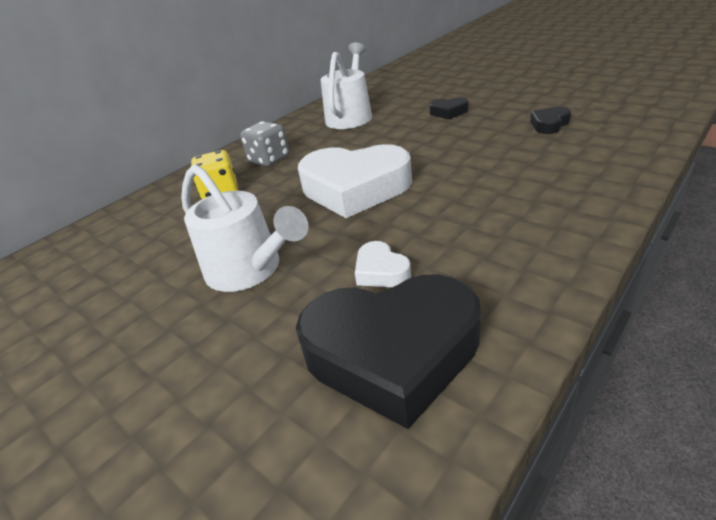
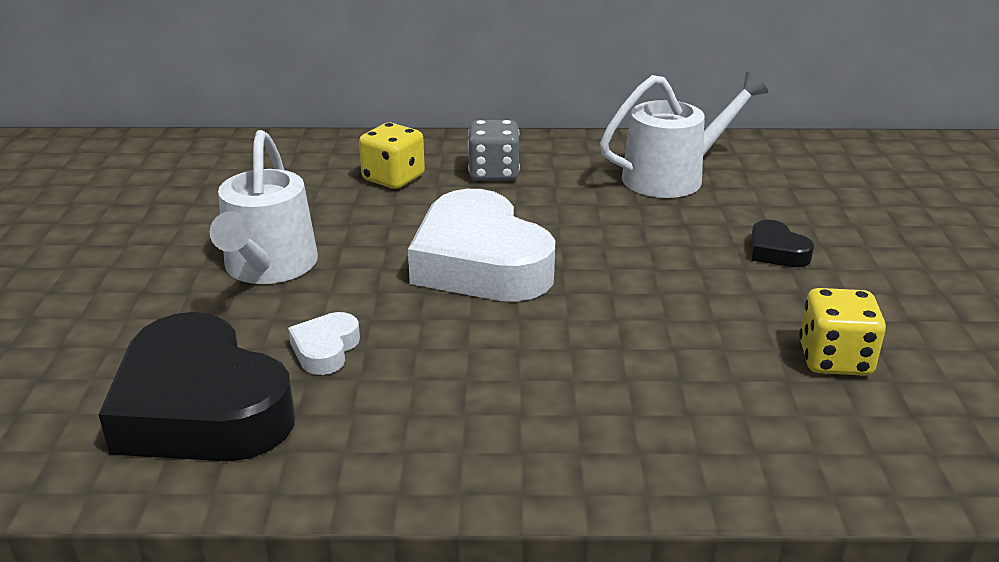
camera: 45 degrees right, 5 degrees down
black heart [530,107,571,134] -> yellow dice [799,288,886,376]

